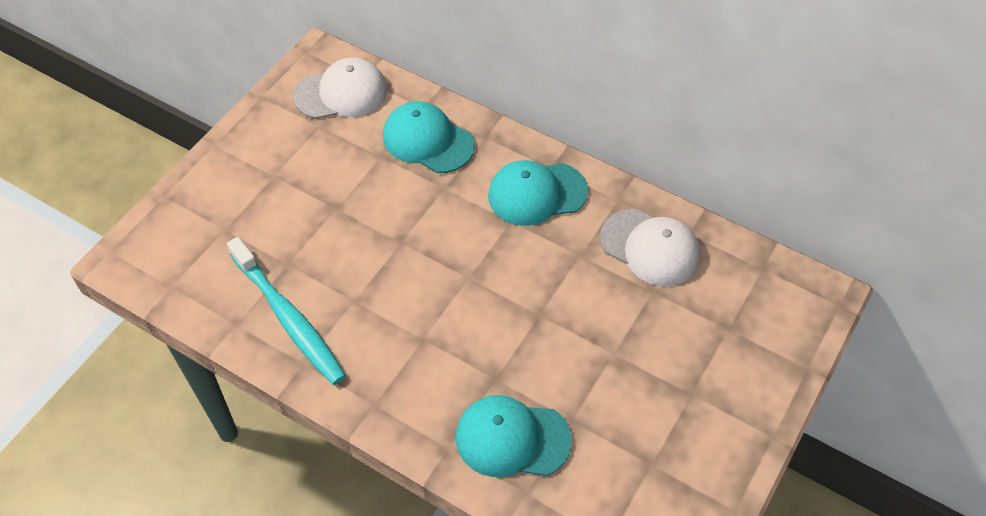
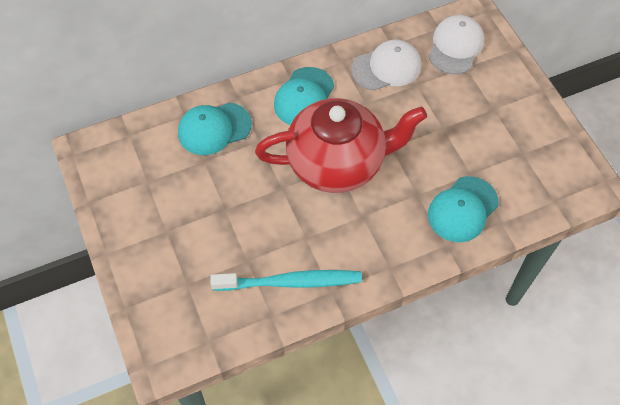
camera: 55 degrees left, 5 degrees up
white cap [293,58,387,119] -> white cap moved to [428,15,485,74]
none -> red teapot [255,98,427,193]

